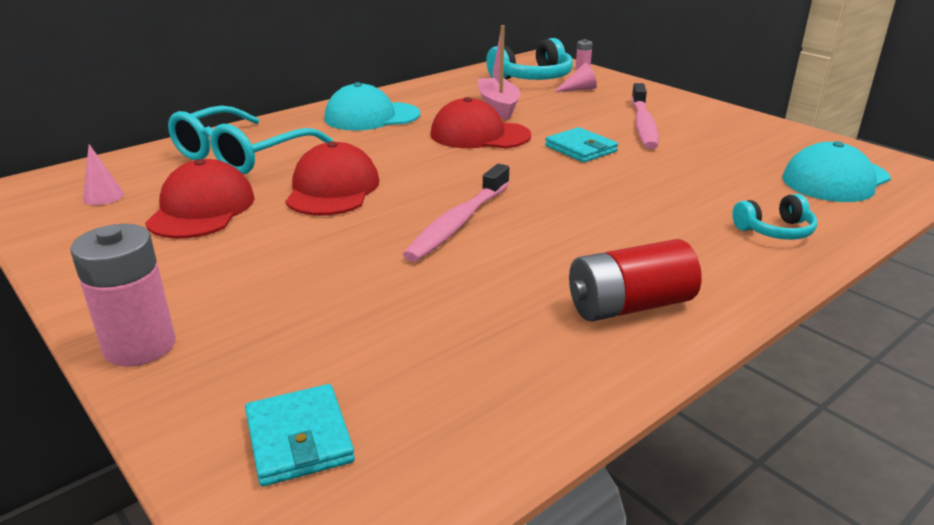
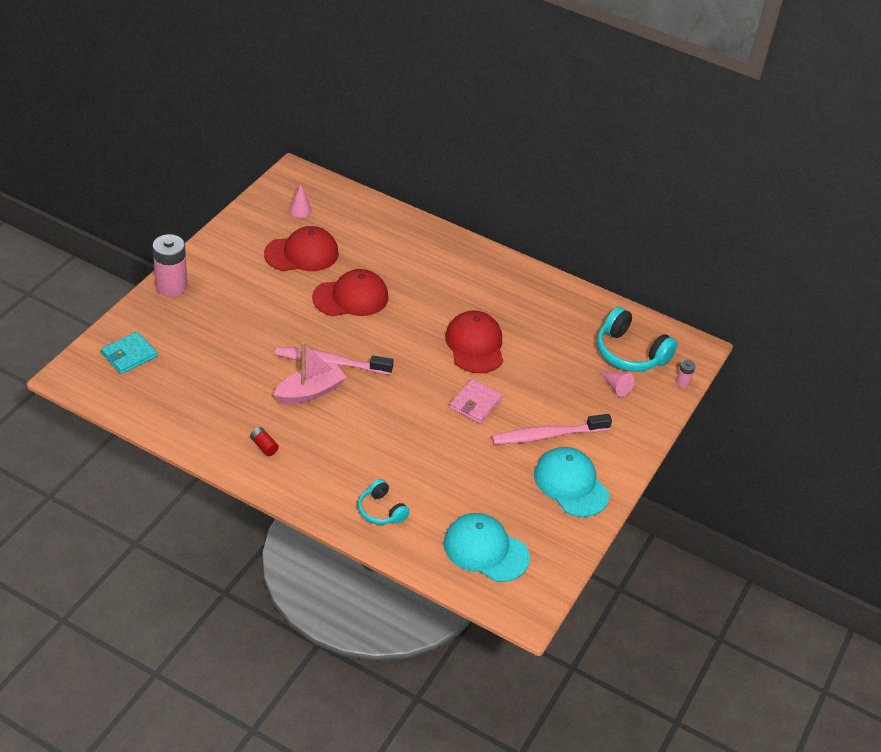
camera: 65 degrees right, 15 degrees up
turquoise glasses [168,105,333,175] -> none
turquoise cap [325,82,420,131] -> turquoise cap moved to [534,447,609,517]
pink boat [478,25,520,120] -> pink boat moved to [273,342,347,404]
turquoise wallet [545,127,618,163] -> pink wallet [449,379,503,424]
red battery [569,239,702,321] -> red battery [250,427,279,456], size x0.46

